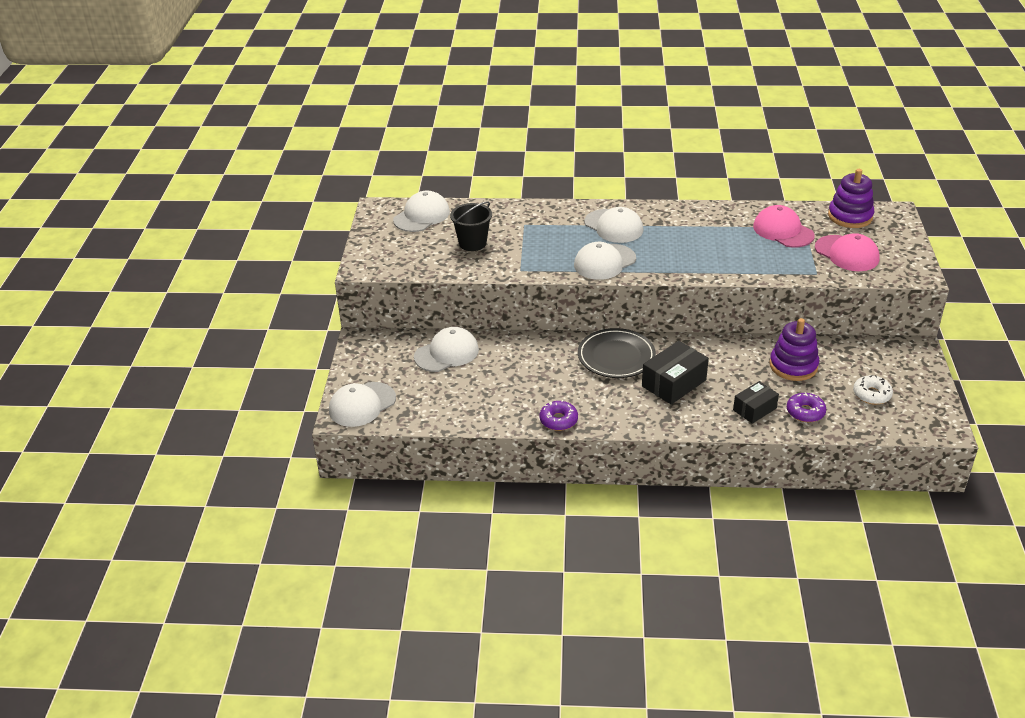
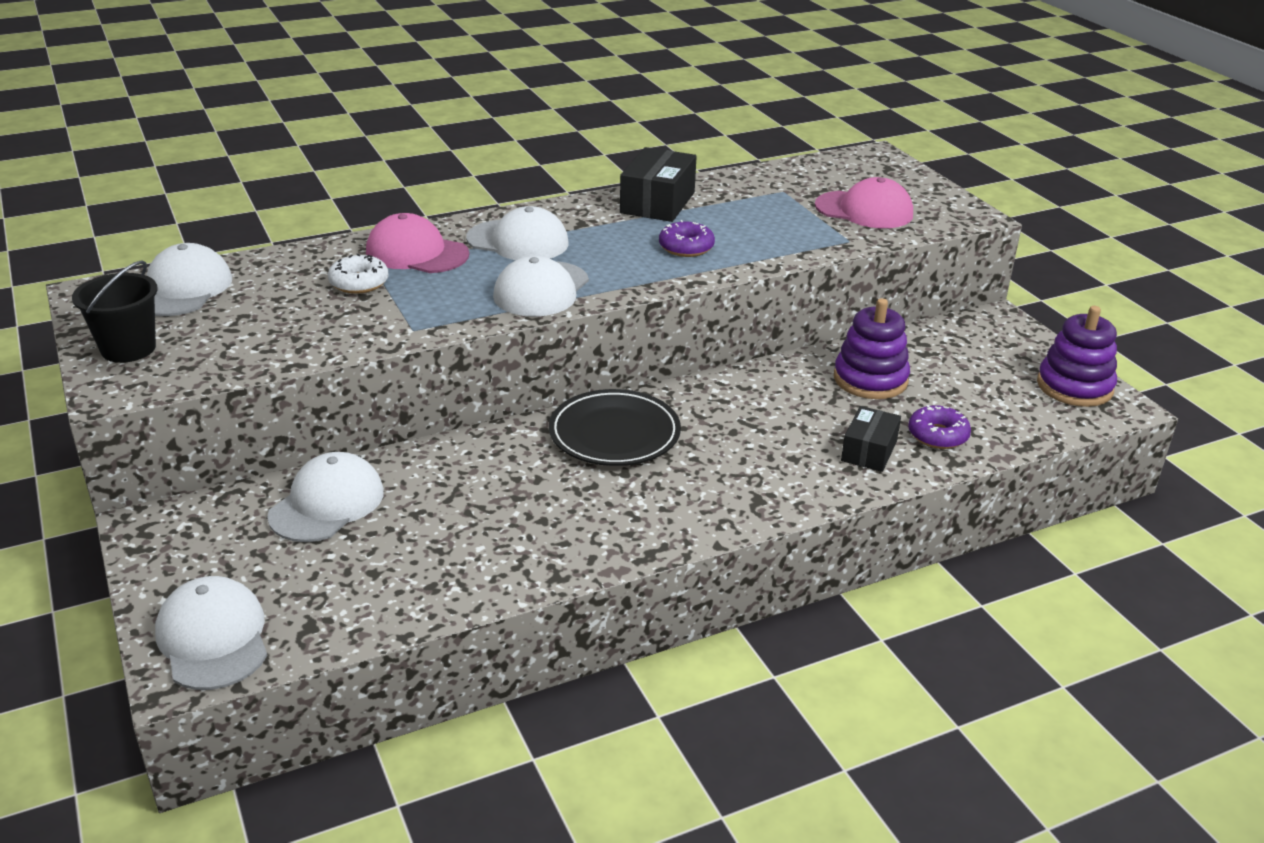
camera: 30 degrees left, 5 degrees down
white cap [329,382,396,427] -> white cap turned 135 degrees clockwise [155,576,267,690]
black bucket [450,202,492,251] -> black bucket moved to [72,260,158,363]
purple donut [539,400,578,431] -> purple donut moved to [659,220,715,257]
black box [642,341,709,405] -> black box moved to [620,147,697,222]
pink cap [753,205,815,248] -> pink cap moved to [366,213,469,273]
purple stacking toy [828,169,874,228] -> purple stacking toy moved to [1037,306,1117,407]
white donut [853,375,893,405] -> white donut moved to [328,254,389,294]

